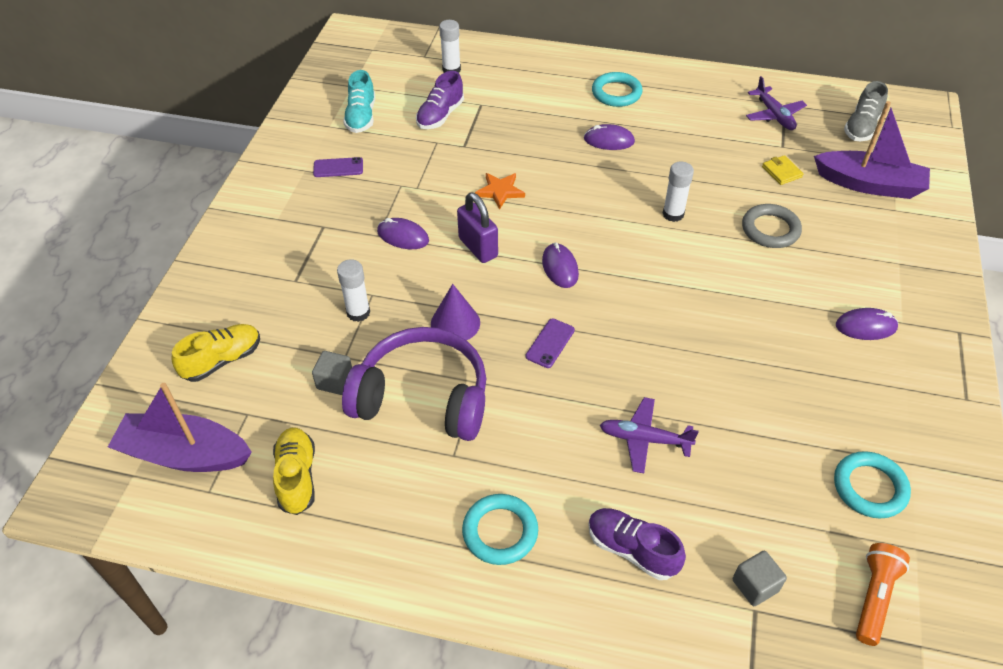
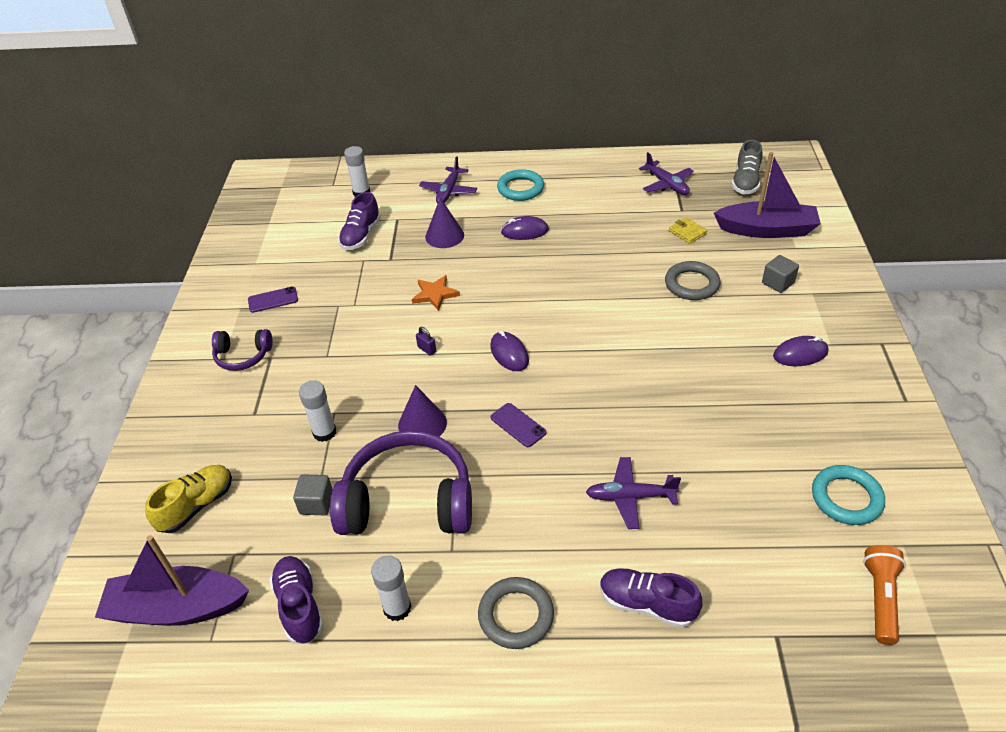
camera: 10 degrees left, 5 degrees down
yellow shoe [273,427,315,515] -> purple shoe [270,556,324,644]
turquoise shoe [343,70,375,133] -> none
purple mouse [377,218,429,249] -> none
purple padlock [457,192,498,263] -> purple padlock [416,327,436,356], size x0.45
turquoise ring [462,494,538,565] -> grey ring [478,577,554,649]
purple phone [526,318,575,368] -> purple phone turned 60 degrees counterclockwise [490,403,546,447]
white glue stick [662,161,694,222] -> white glue stick moved to [371,555,412,621]
grey cube [733,551,787,606] -> grey cube moved to [762,255,799,293]
none -> purple headphones [212,329,273,371]
none -> purple plane [419,156,478,204]
none -> purple cone [425,198,464,248]

